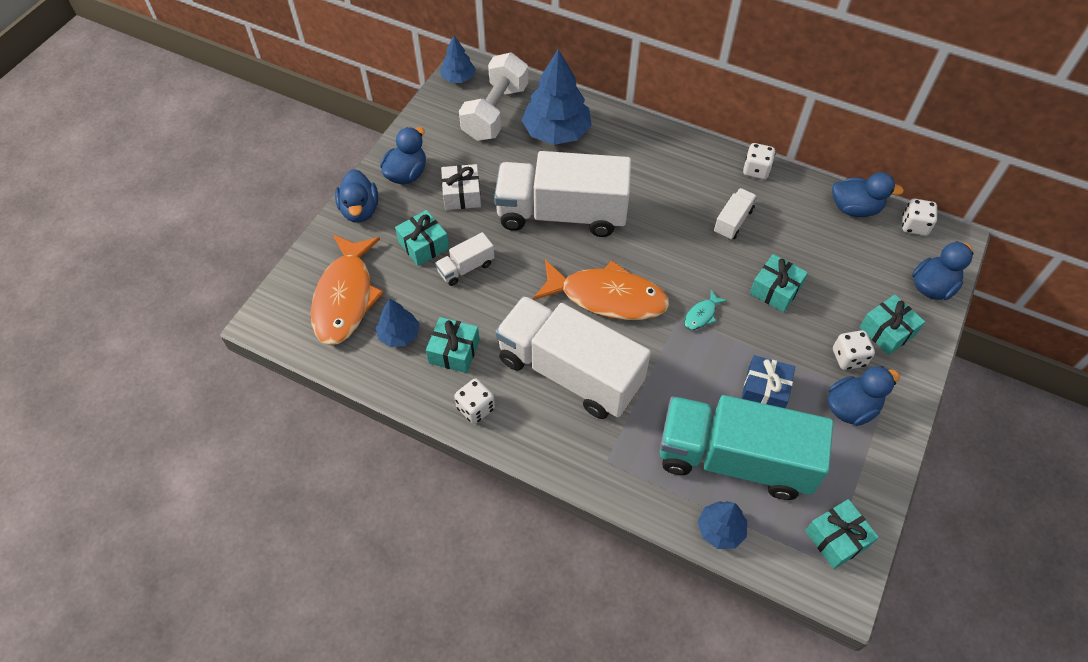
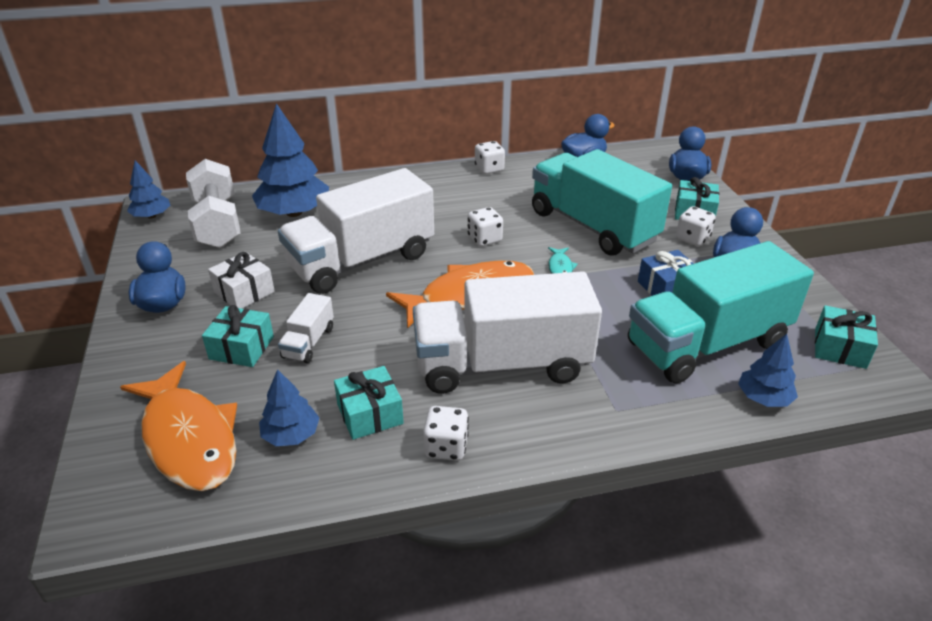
camera: 40 degrees left, 20 degrees down
blue duck [335,169,378,223] -> none
white truck [714,188,757,240] -> none
turquoise gift [750,254,808,312] -> turquoise truck [532,149,672,256]
white dice [902,199,937,236] -> white dice moved to [467,207,503,246]

